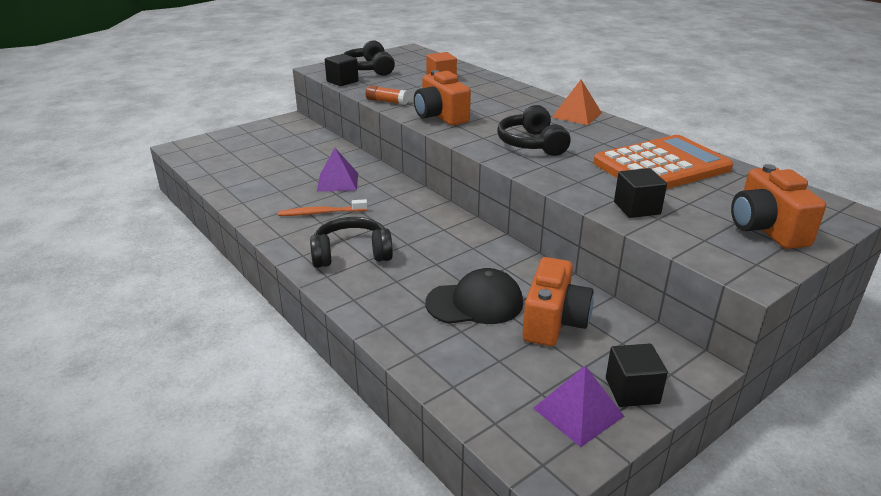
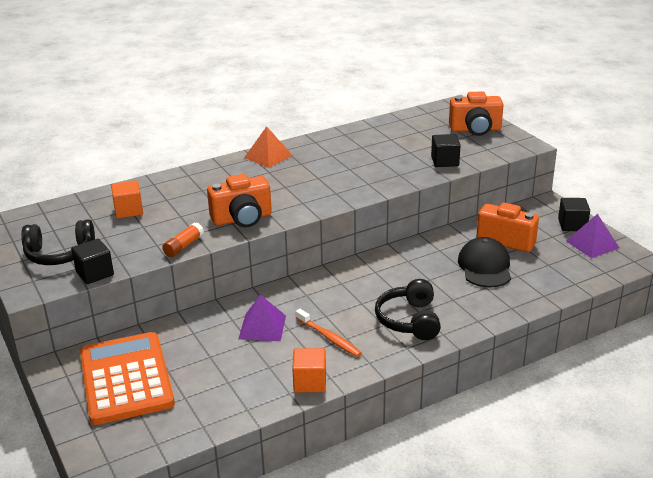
camera: 80 degrees left, 0 degrees up
orange toothbrush [278,199,368,216] -> orange toothbrush turned 45 degrees counterclockwise [296,309,362,357]
black headphones [497,105,571,156] -> none
orange calculator [593,135,733,189] -> orange calculator moved to [80,332,175,425]
none -> orange cube [292,348,326,392]

